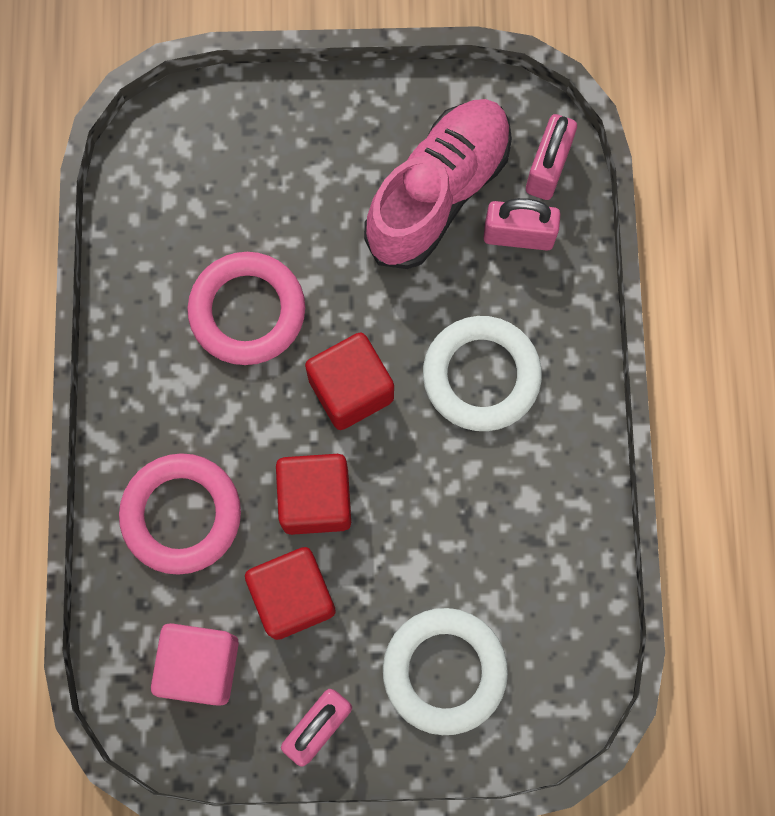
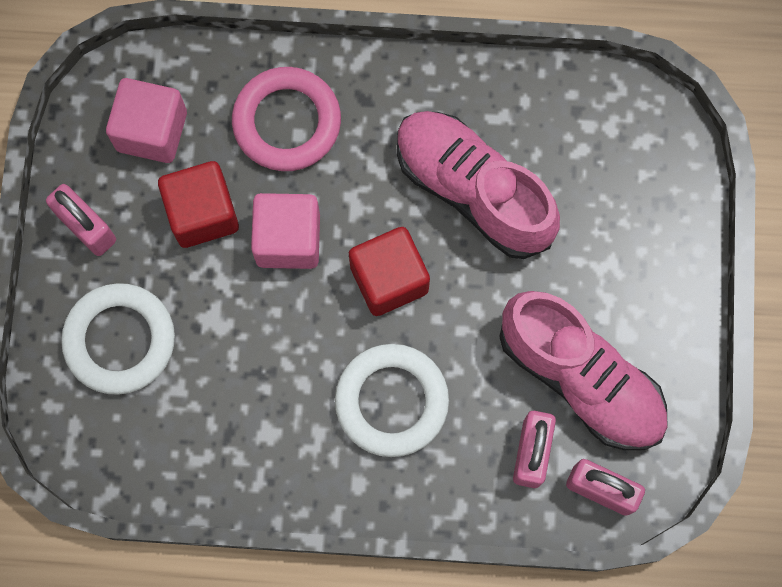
camera: 95 degrees right, 0 degrees up
pink ring [187,252,305,365] -> pink shoe [397,111,560,259]
red cube [276,454,351,535] -> pink cube [251,193,320,269]

